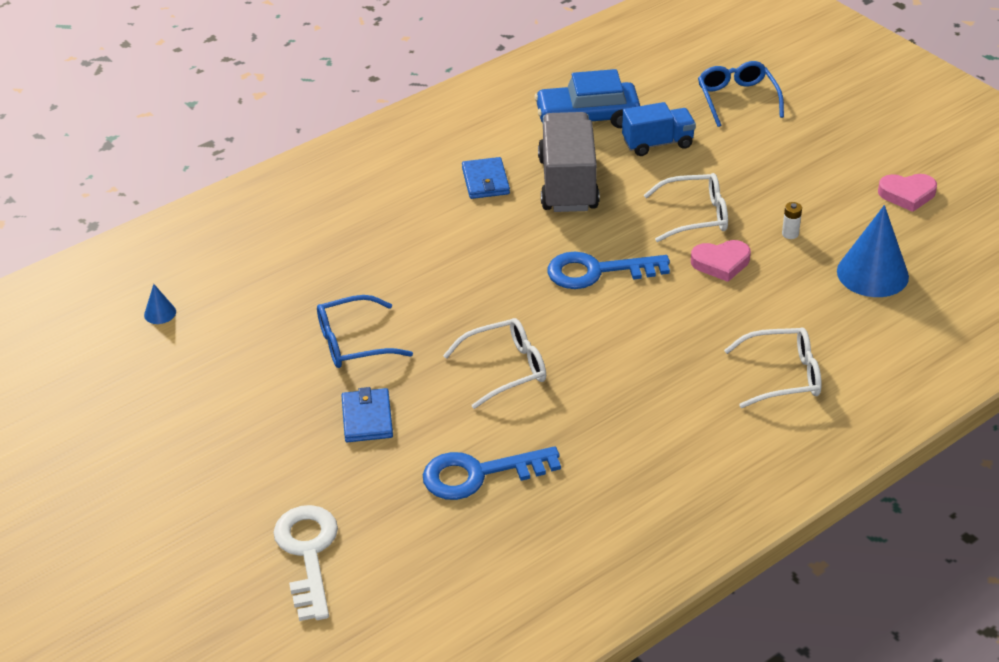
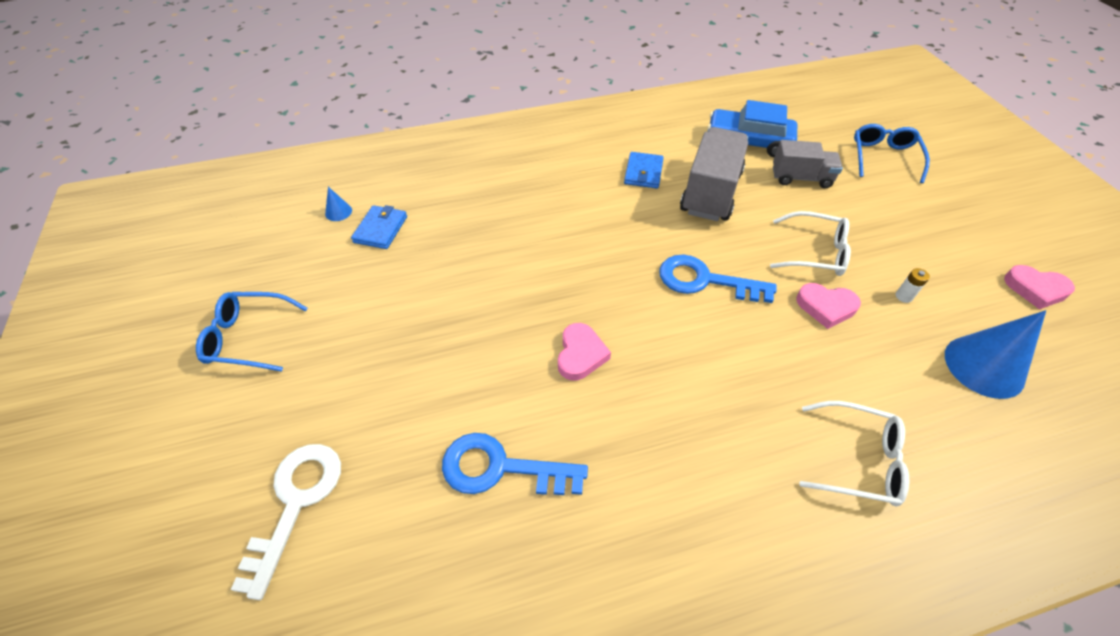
camera: 20 degrees right, 10 degrees up
blue glasses [317,295,413,368] -> blue glasses moved to [196,292,308,372]
blue wallet [341,387,393,442] -> blue wallet moved to [351,205,407,249]
white glasses [443,318,546,409] -> pink heart [558,323,611,381]
blue truck [622,102,696,156] -> grey truck [773,140,843,188]

